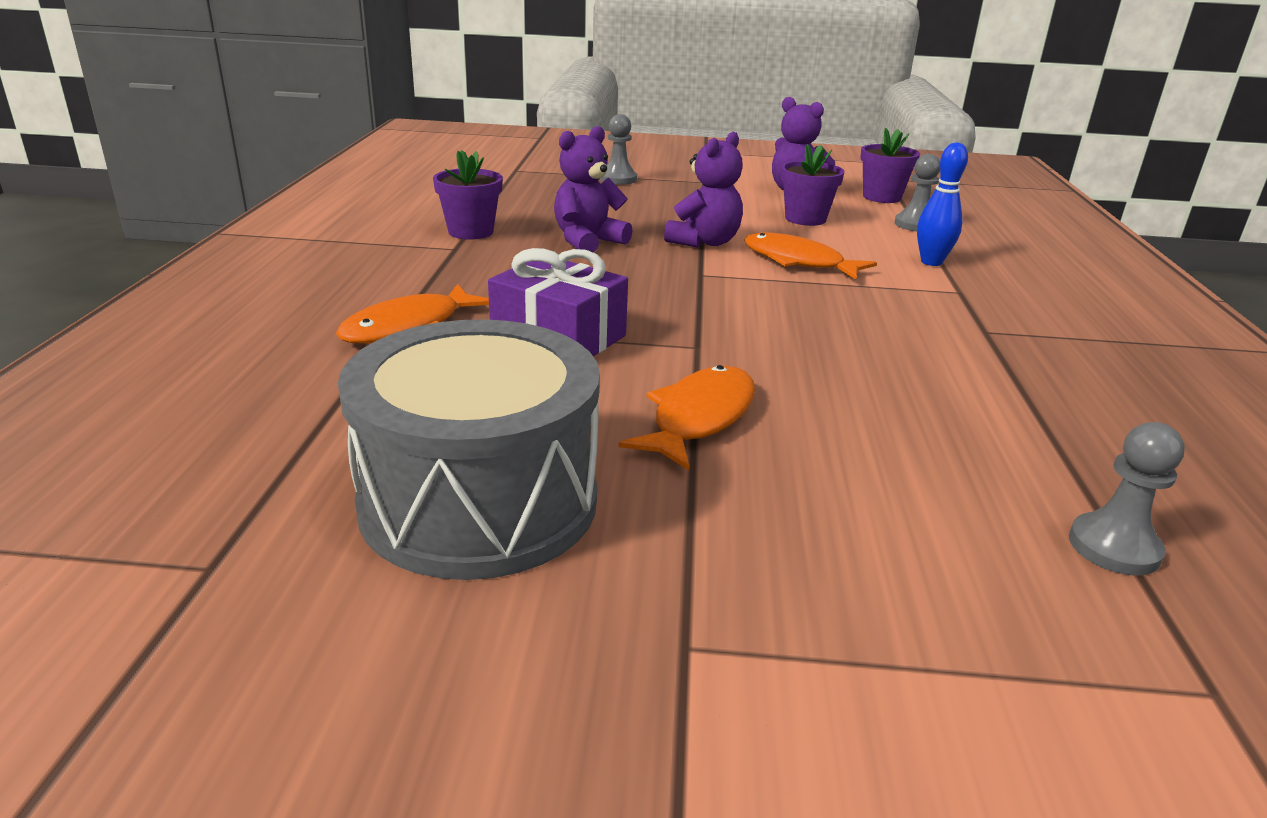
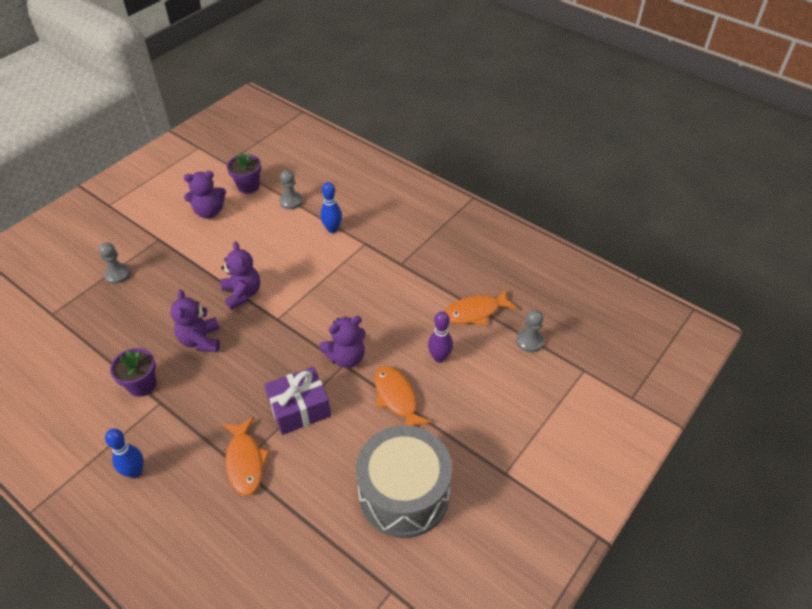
camera: 55 degrees left, 20 degrees up
orange fish [744,233,877,280] -> orange fish moved to [444,290,517,325]
purple flower pot [781,144,845,226] -> none
none -> blue bowling pin [105,429,144,478]
none -> purple teddy bear [319,316,365,368]
none -> purple bowling pin [428,311,453,363]

